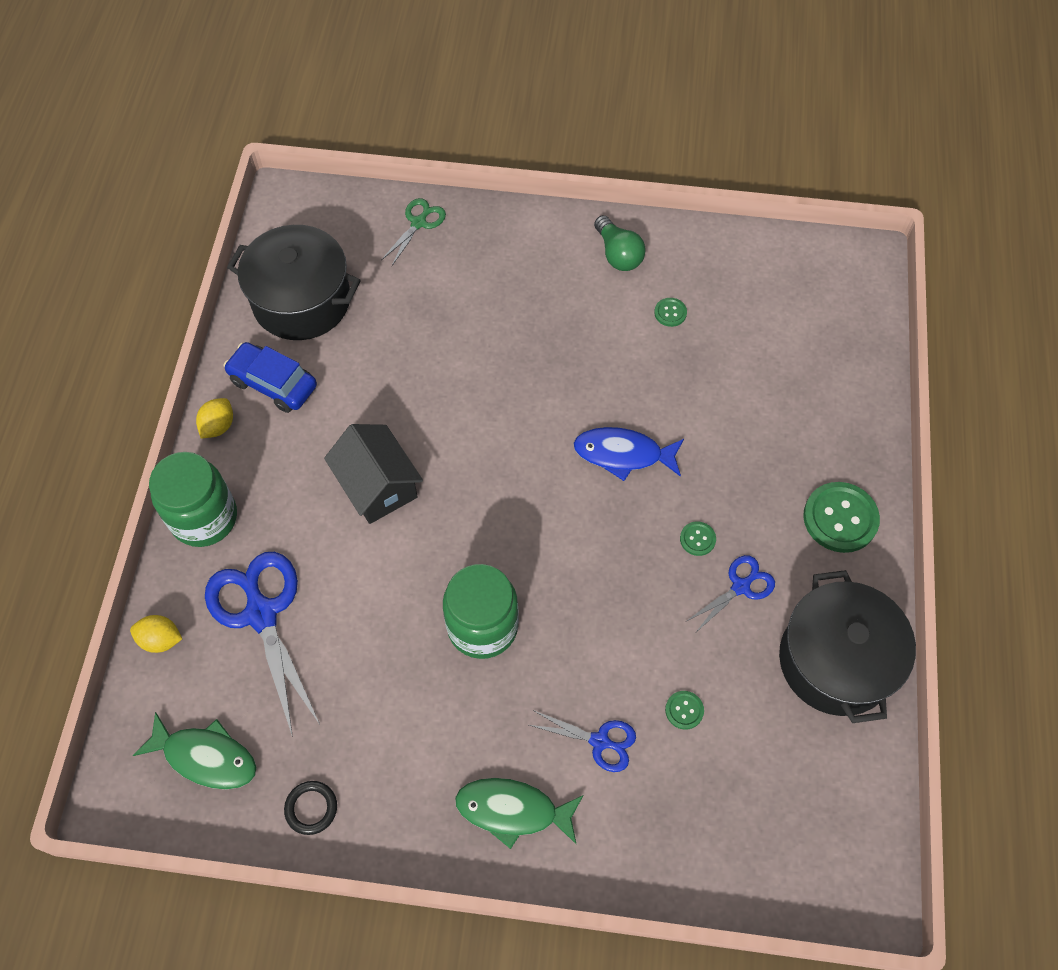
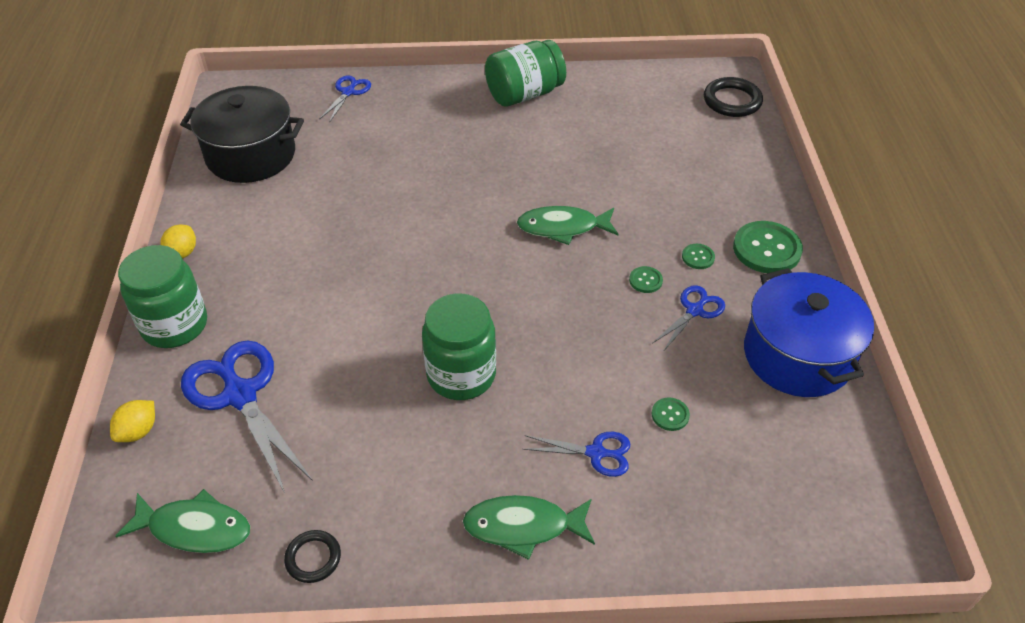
camera: 10 degrees left, 15 degrees down
yellow lemon [130,615,182,653] -> yellow lemon turned 60 degrees counterclockwise [110,400,155,442]
blue car [223,342,317,413] -> none
black house [324,424,423,524] -> none
green scissors [381,198,446,266] -> blue scissors [319,76,371,123]
blue fish [573,427,684,481] -> green fish [517,206,618,245]
green light bulb [594,215,646,271] -> green jar [485,40,566,107]
green button [654,298,687,327] -> green button moved to [682,244,715,269]
black pot [779,570,916,723] -> blue pot [744,268,874,397]
none -> black ring [704,77,763,117]

